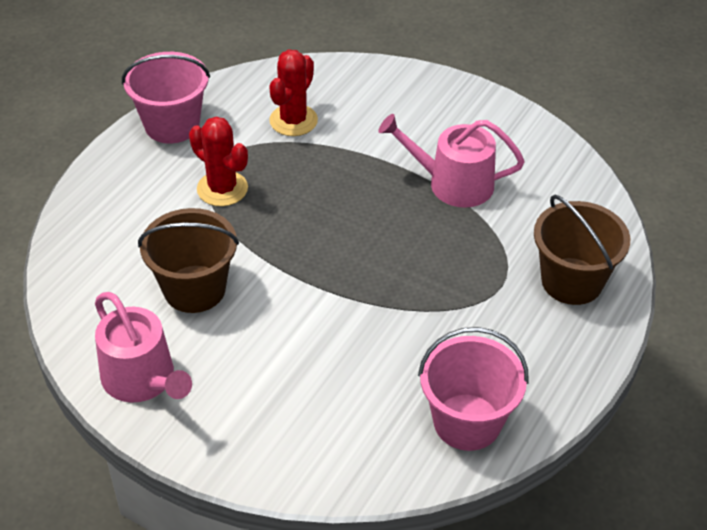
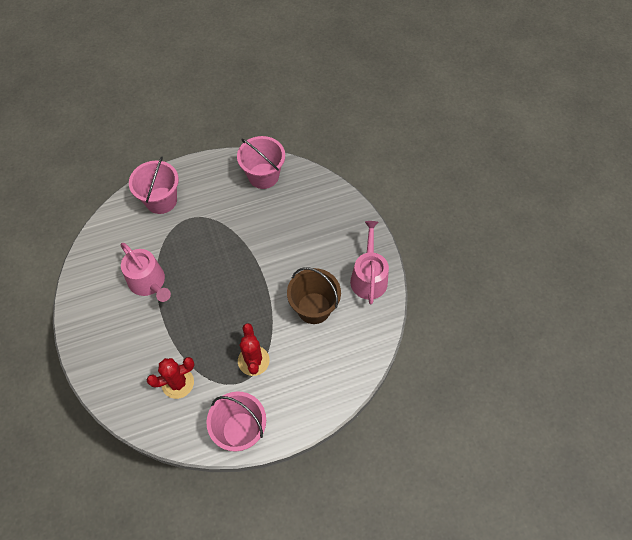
camera: 140 degrees left, 15 degrees up
brown bucket [534,195,630,305] -> pink bucket [129,156,179,214]

